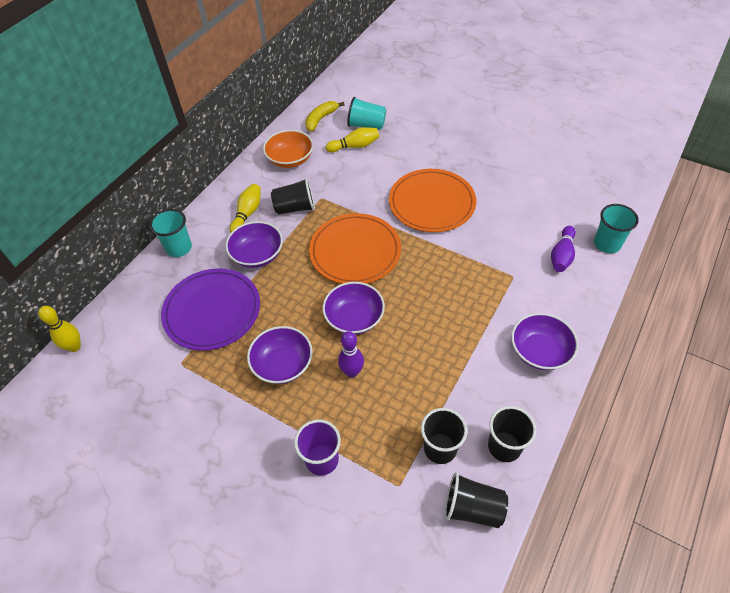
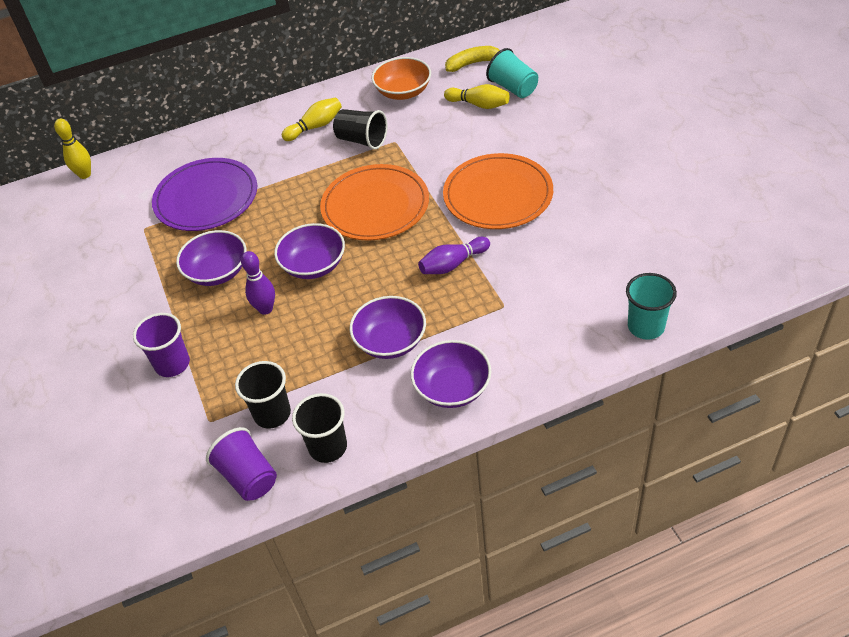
camera: 40 degrees right, 5 degrees down
turquoise cup [150,209,192,257] -> none
purple bowl [225,221,283,268] -> purple bowl moved to [350,296,426,359]
black cup [445,472,508,528] -> purple cup [206,427,277,501]
purple bowling pin [551,226,576,272] -> purple bowling pin moved to [418,237,490,274]

